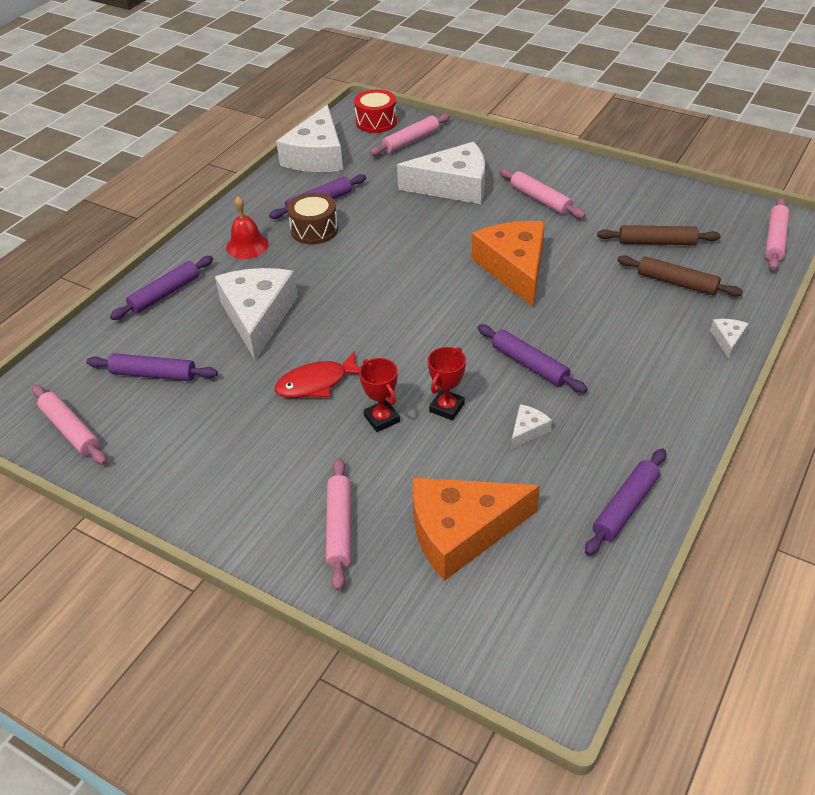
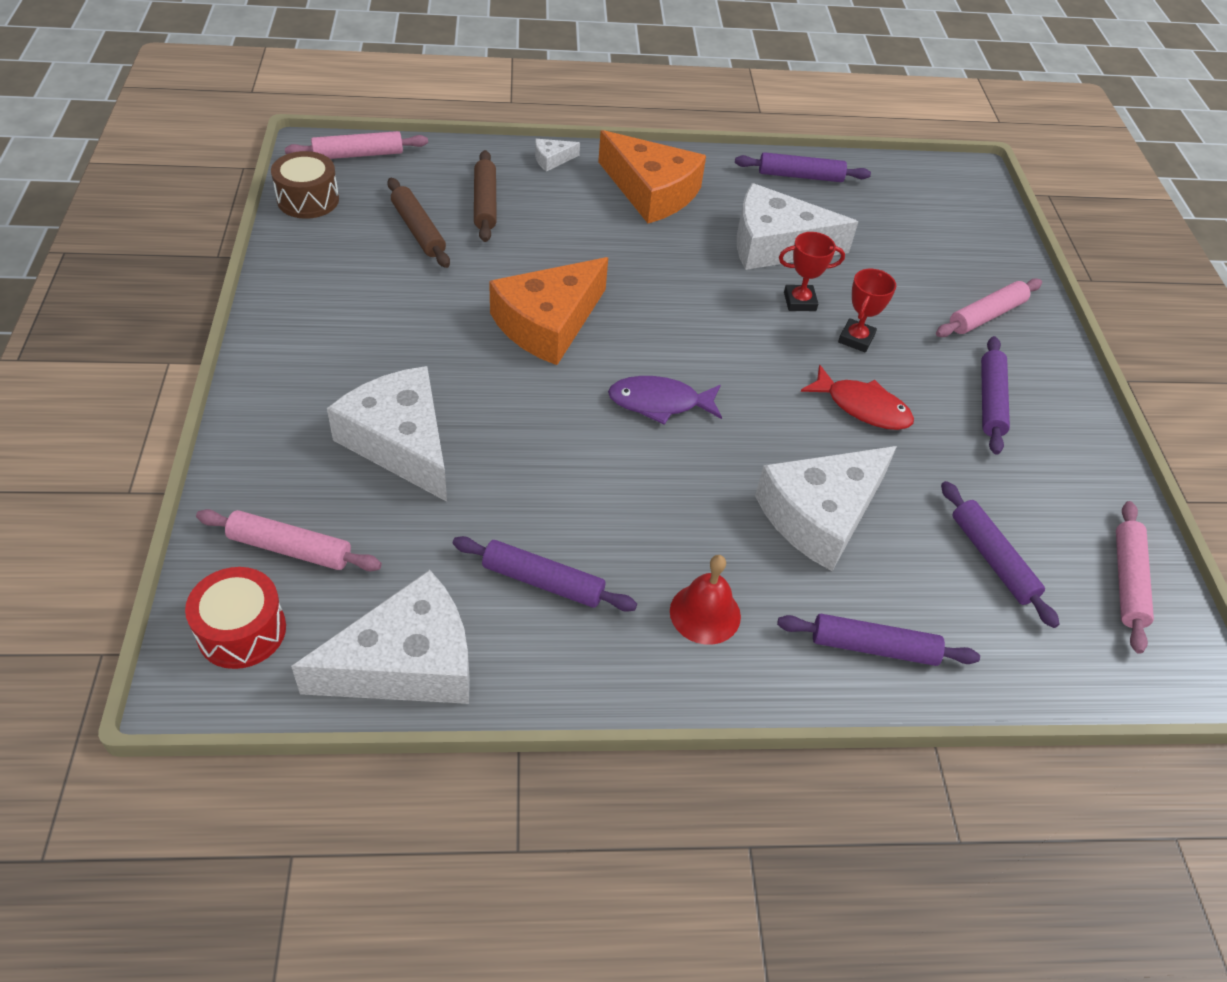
camera: 130 degrees left, 5 degrees up
brown drum [287,193,338,244] -> brown drum moved to [271,151,339,219]
orange cheese [413,477,540,581] -> orange cheese moved to [598,130,706,223]
purple rolling pin [477,324,587,393] -> purple rolling pin moved to [981,336,1010,455]
pink rolling pin [499,168,586,218] -> none
white cheese [511,404,552,449] -> white cheese [737,183,858,270], size x2.40
none -> purple fish [608,376,722,425]

